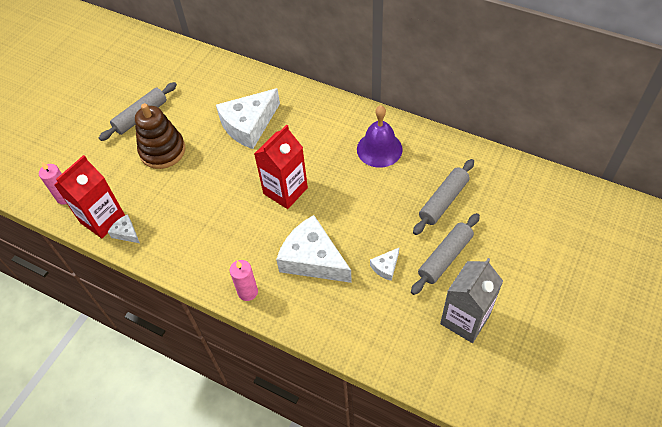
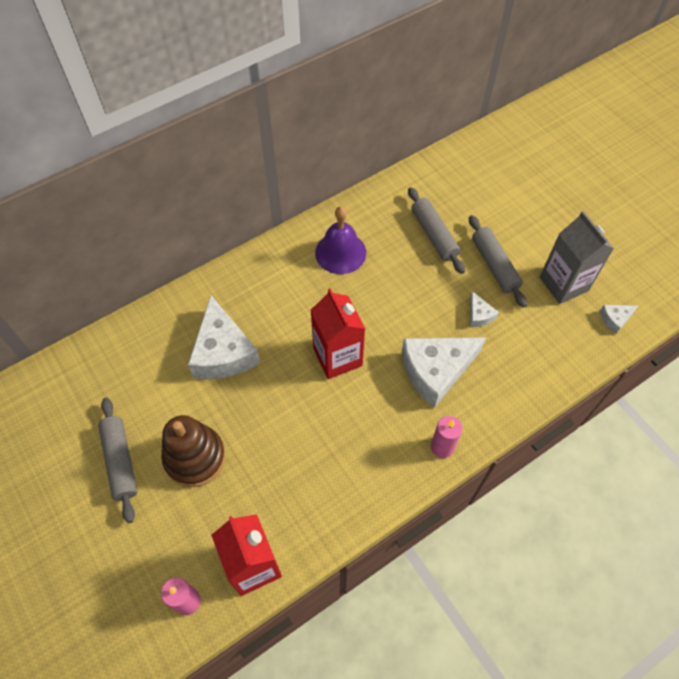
camera: 65 degrees left, 5 degrees up
white cheese [108,214,140,243] -> white cheese moved to [600,305,638,334]

